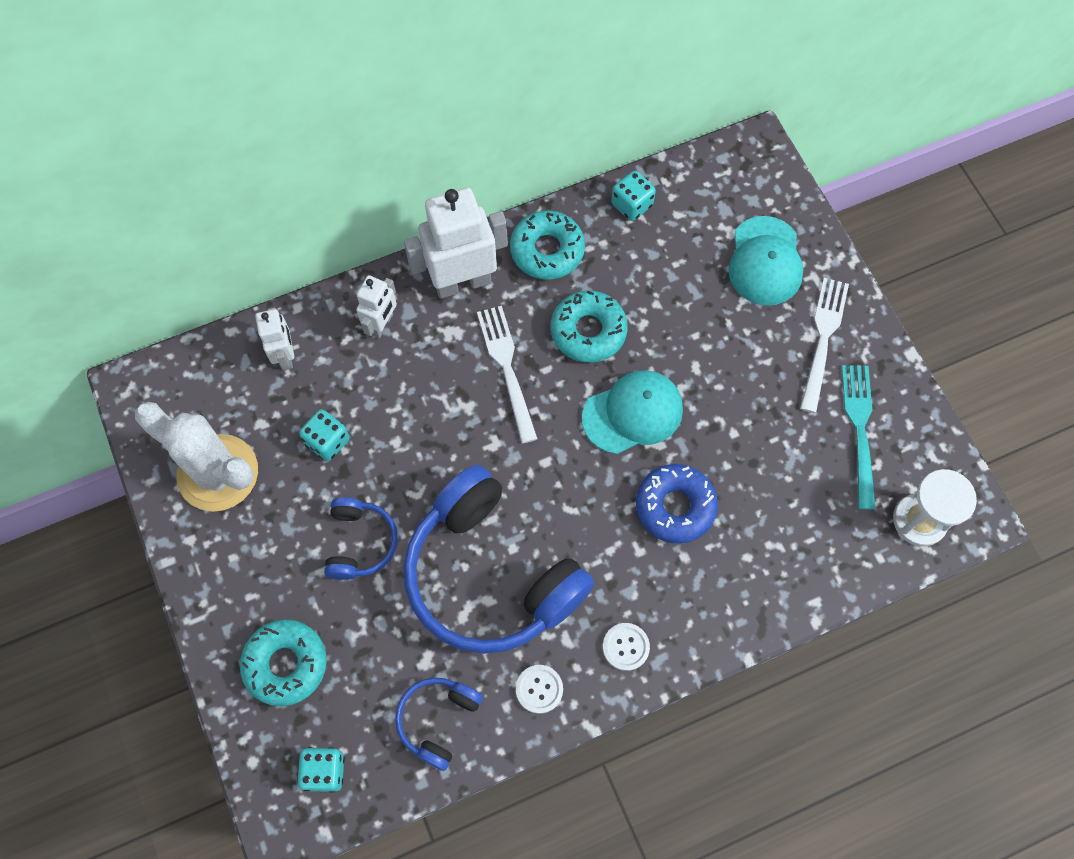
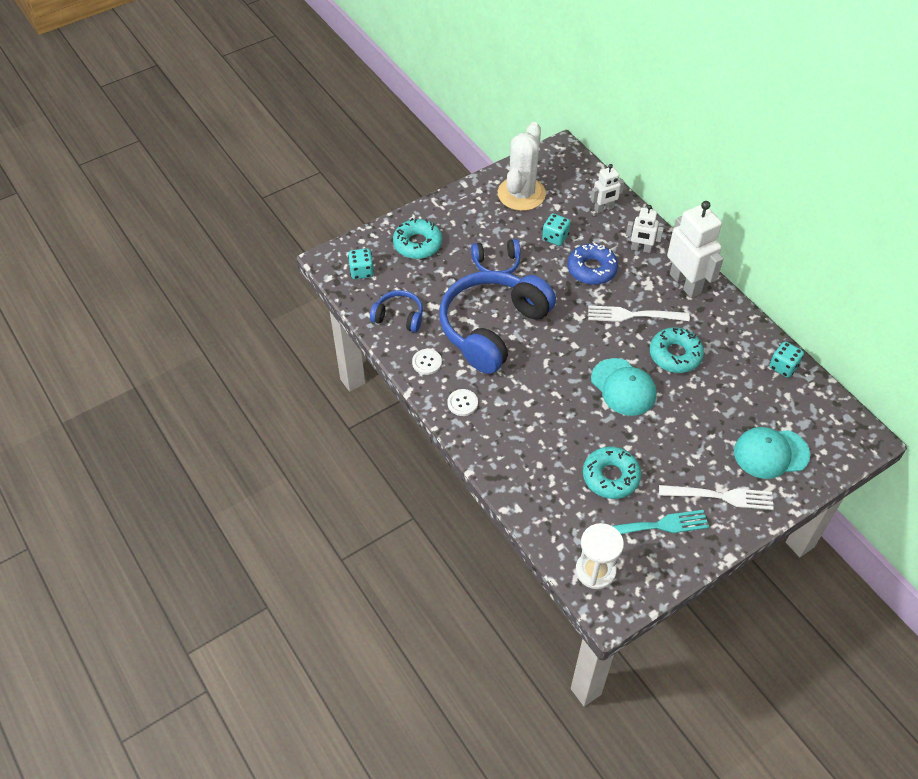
camera: 80 degrees right, 15 degrees down
white fork [477,306,538,444] -> white fork turned 150 degrees counterclockwise [588,305,690,322]
turquoise donut [510,210,585,280] -> turquoise donut moved to [583,447,641,499]
blue donut [636,464,718,544] -> blue donut moved to [567,243,618,285]

